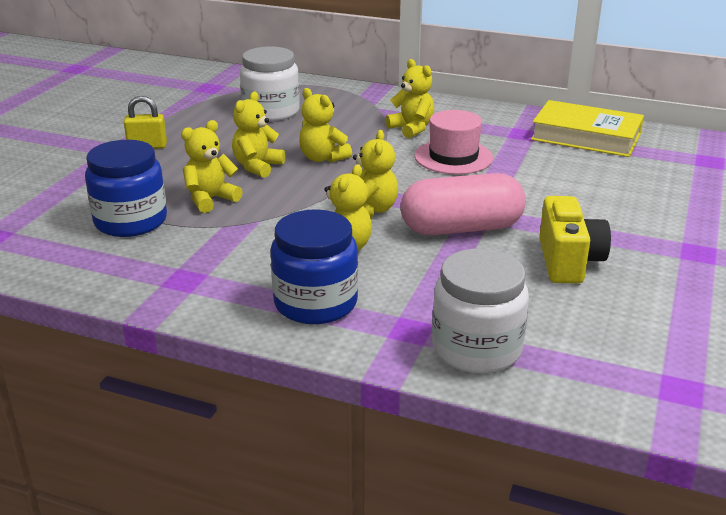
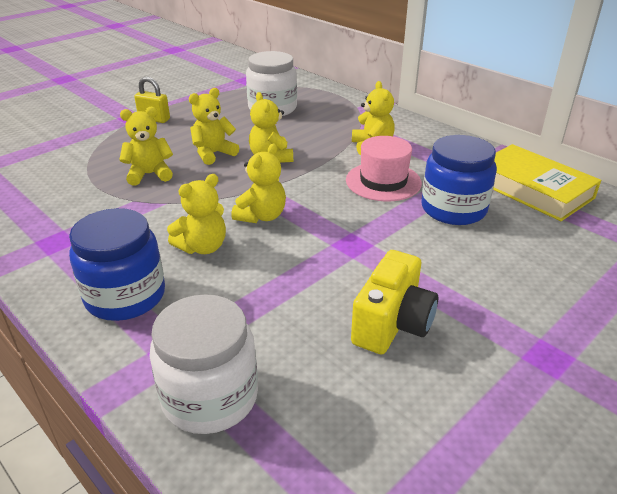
camera: 25 degrees right, 5 degrees up
blue jar [85,140,167,237] -> blue jar moved to [422,135,497,225]
pink capsule [401,173,526,235] -> none

